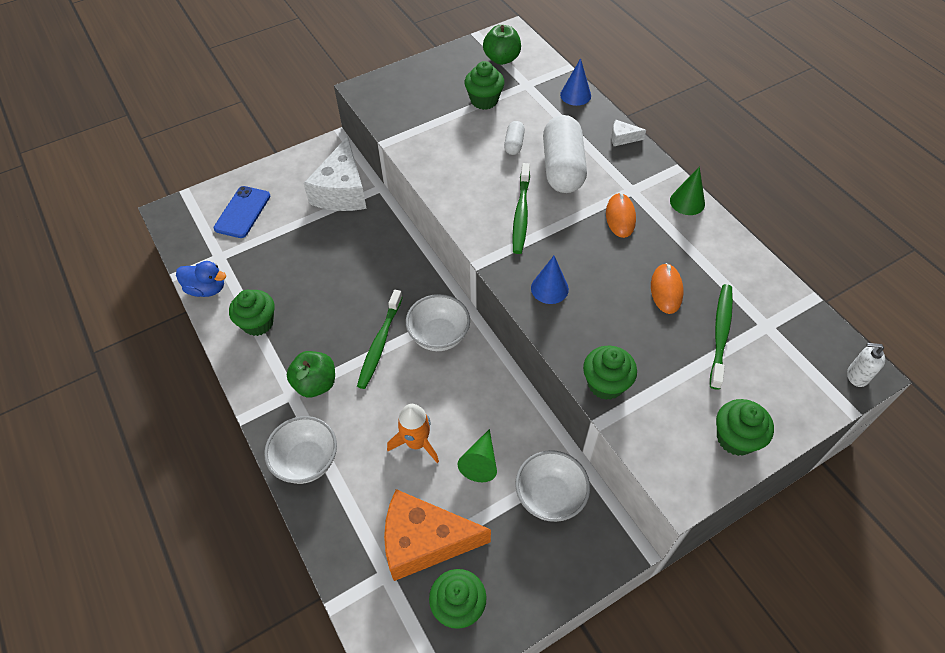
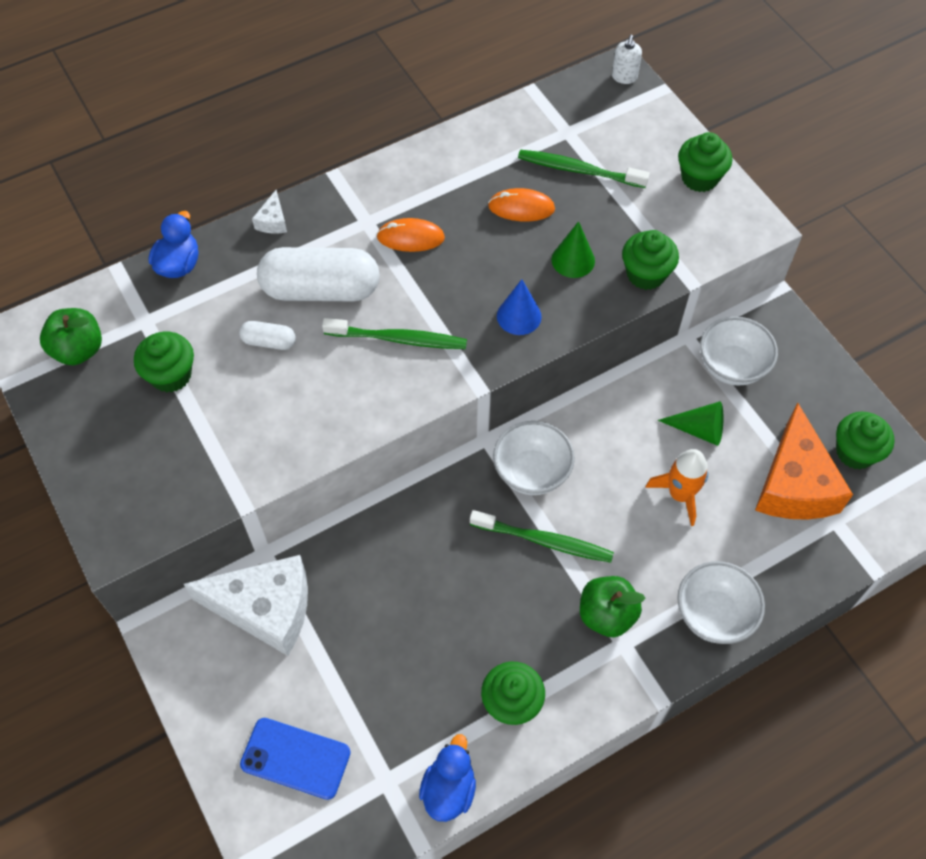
camera: 90 degrees left, 5 degrees up
blue cone [560,58,591,106] -> blue duck [149,211,198,278]
green cone [670,166,705,215] -> green cone moved to [551,221,595,278]

